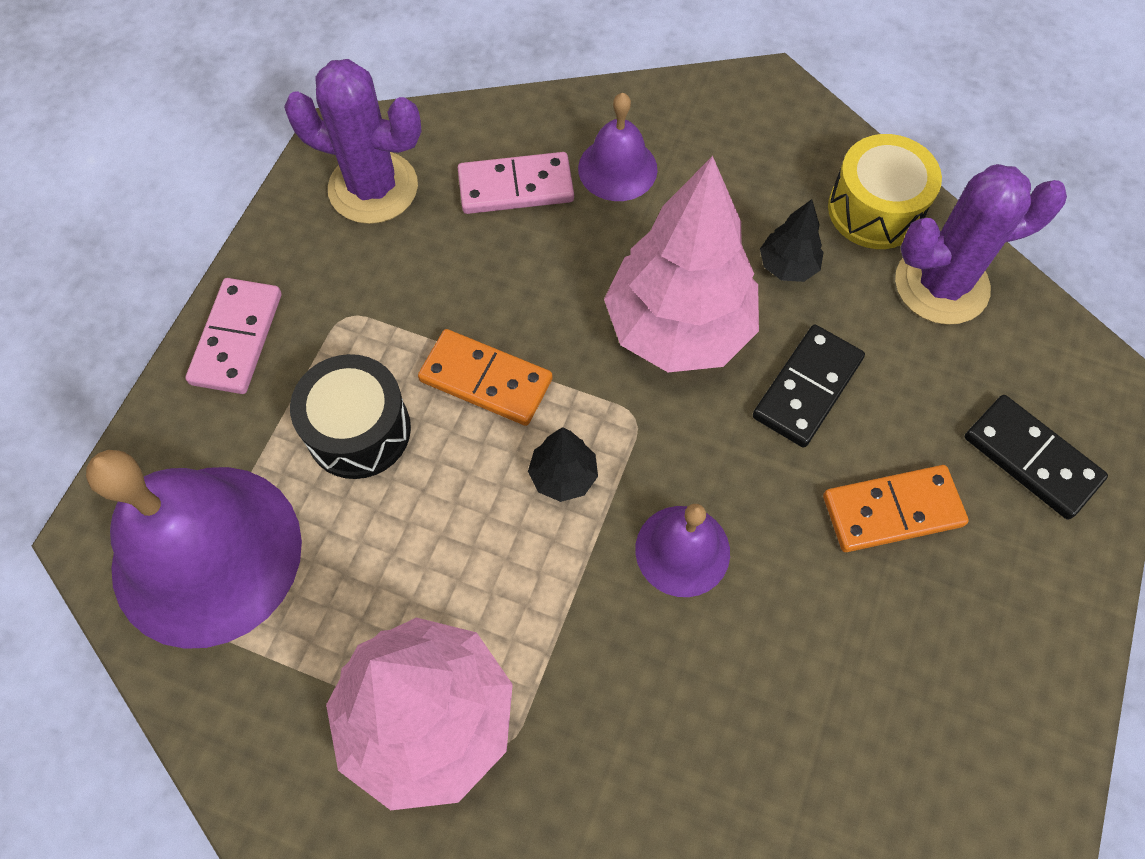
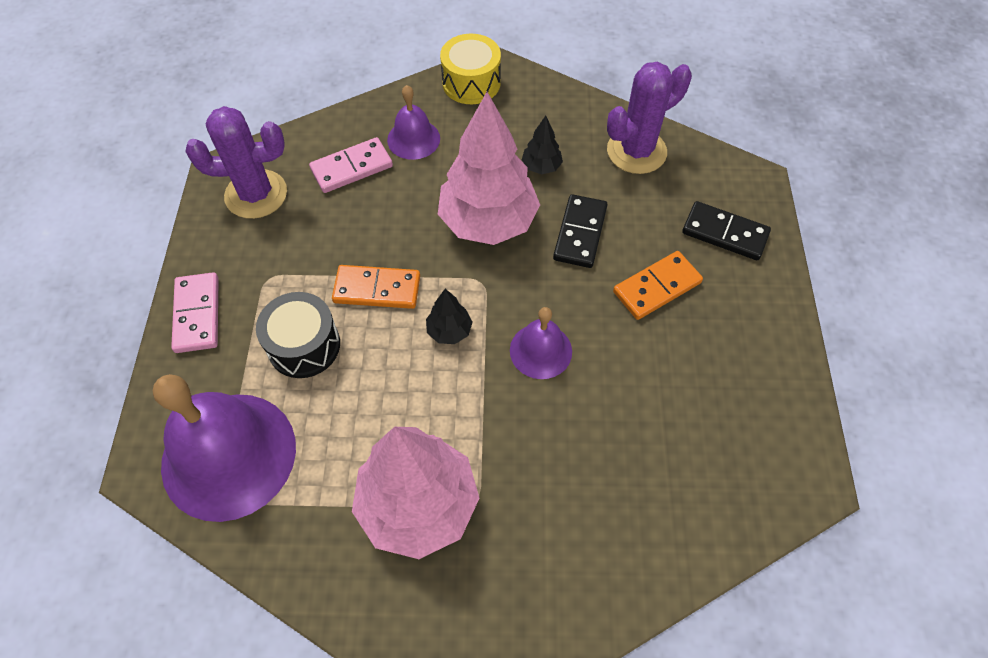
camera: 20 degrees left, 5 degrees down
yellow drum [828,134,942,249] -> yellow drum moved to [440,34,501,104]

